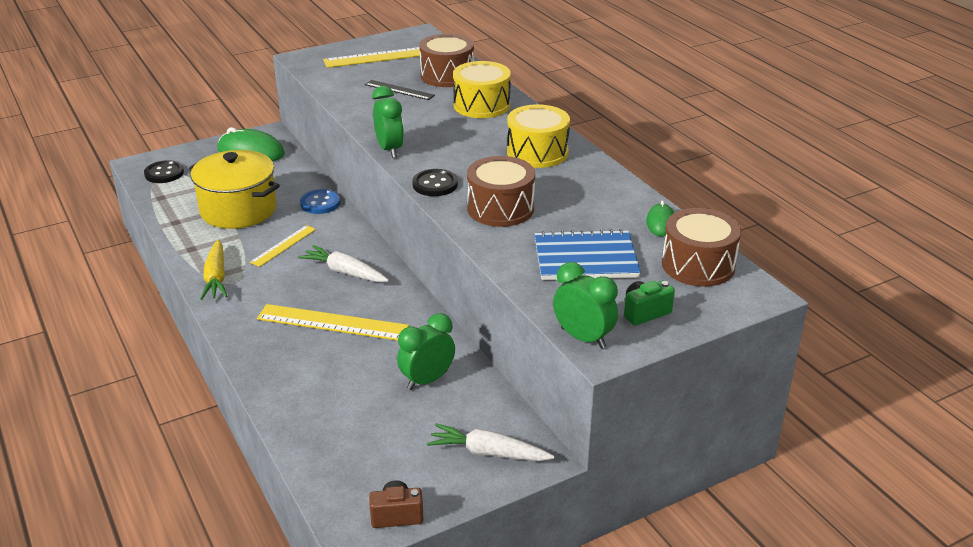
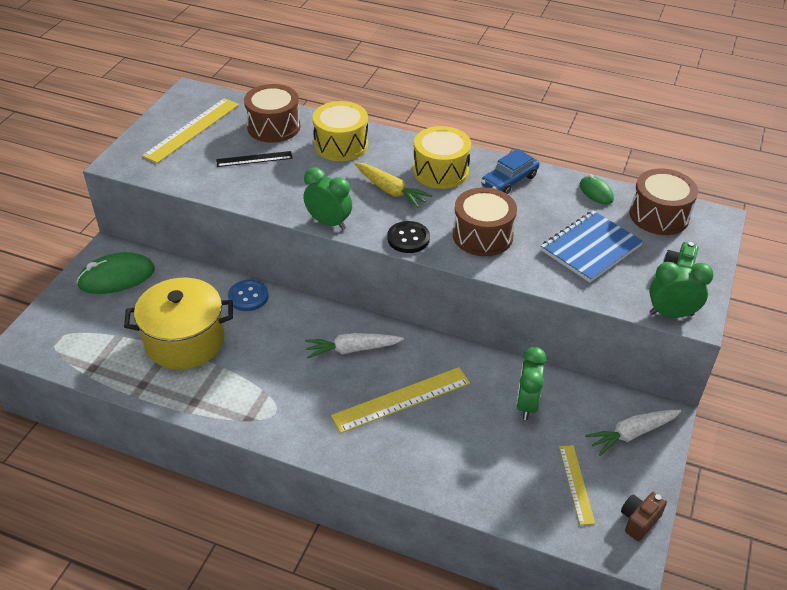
camera: 40 degrees left, 10 degrees up
black button [144,160,184,183] -> none
yellow carrot [200,240,228,300] -> yellow carrot moved to [354,163,432,208]
yellow ruler [250,225,316,267] -> yellow ruler moved to [559,445,595,525]
none -> blue car [481,149,540,194]

